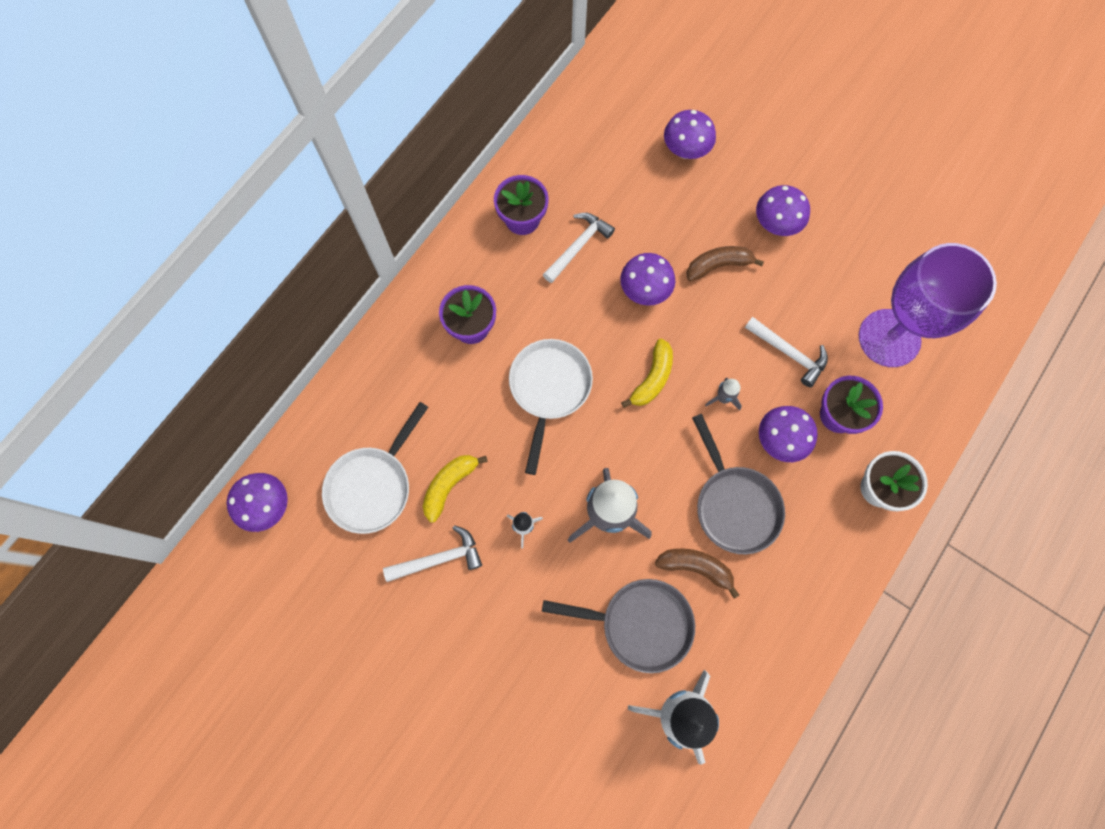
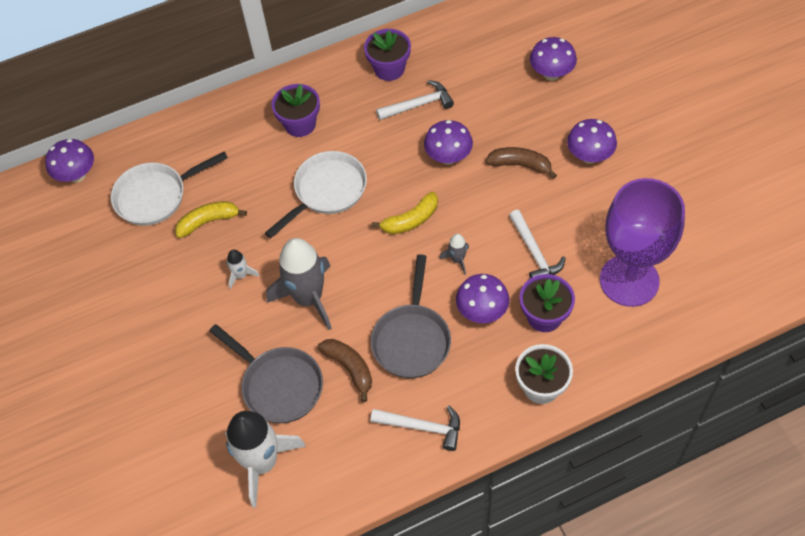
camera: 35 degrees right, 15 degrees down
white hammer [383,525,482,582] -> white hammer moved to [371,406,460,451]

